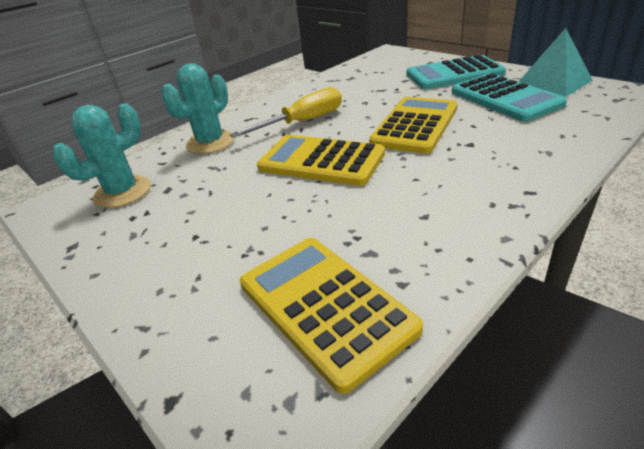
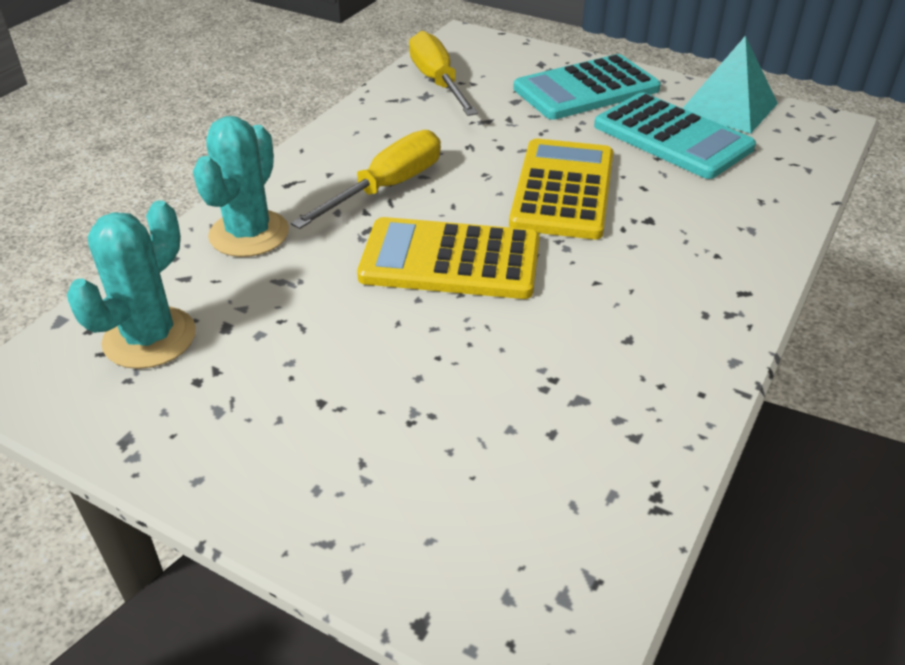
camera: 20 degrees left, 5 degrees up
yellow calculator [240,238,423,394] -> none
none -> yellow screwdriver [409,31,478,116]

